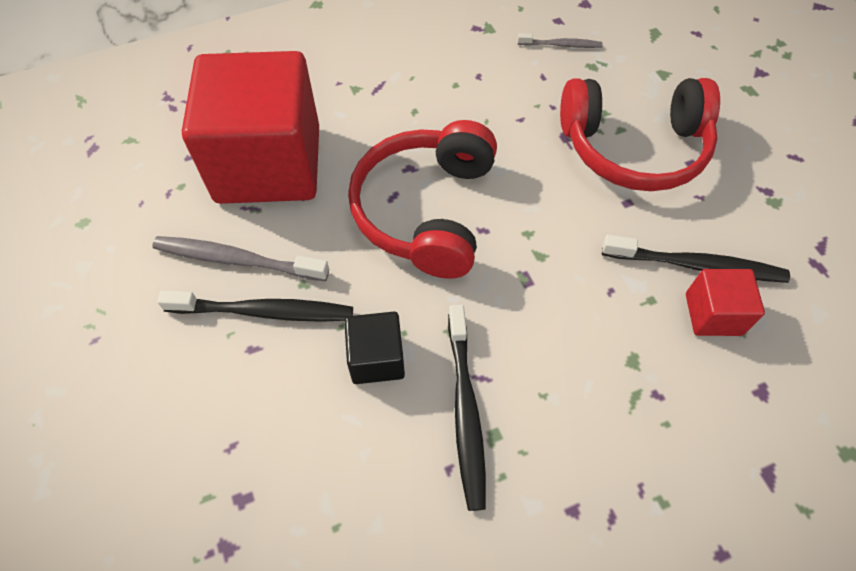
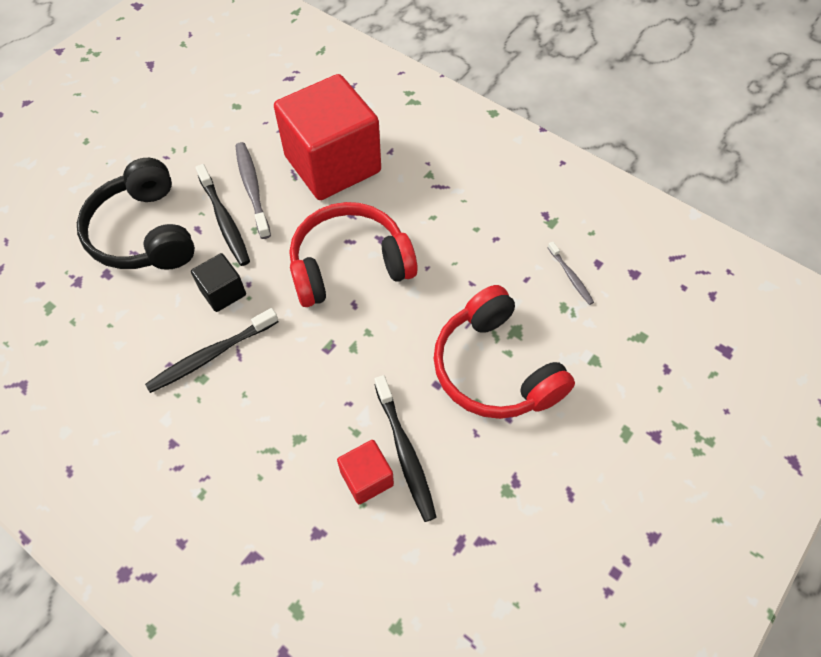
camera: 60 degrees right, 0 degrees up
none -> black headphones [77,158,195,270]

